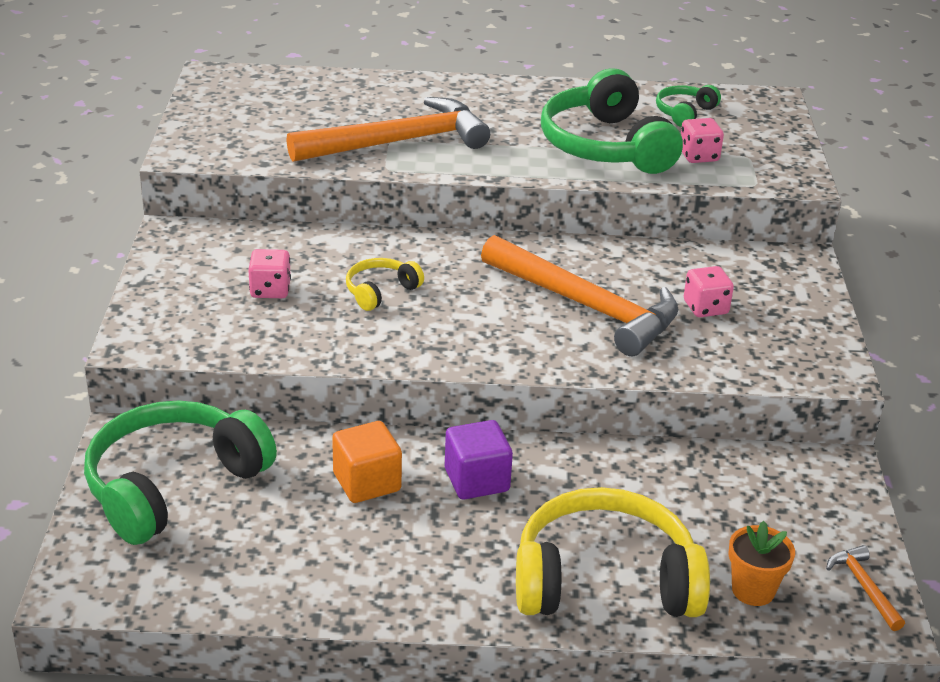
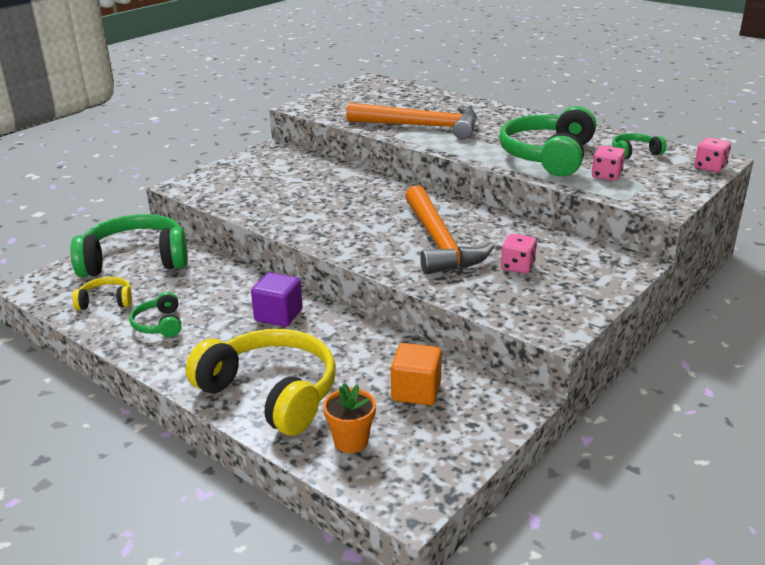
camera: 40 degrees right, 5 degrees down
pink dice [248,249,291,298] -> pink dice moved to [694,137,731,172]
orange cube [332,421,402,503] -> orange cube moved to [391,343,442,405]
yellow headphones [346,258,424,311] -> yellow headphones moved to [72,277,132,310]
orange hammer [826,545,905,631] -> none
none -> green headphones [129,292,181,337]

